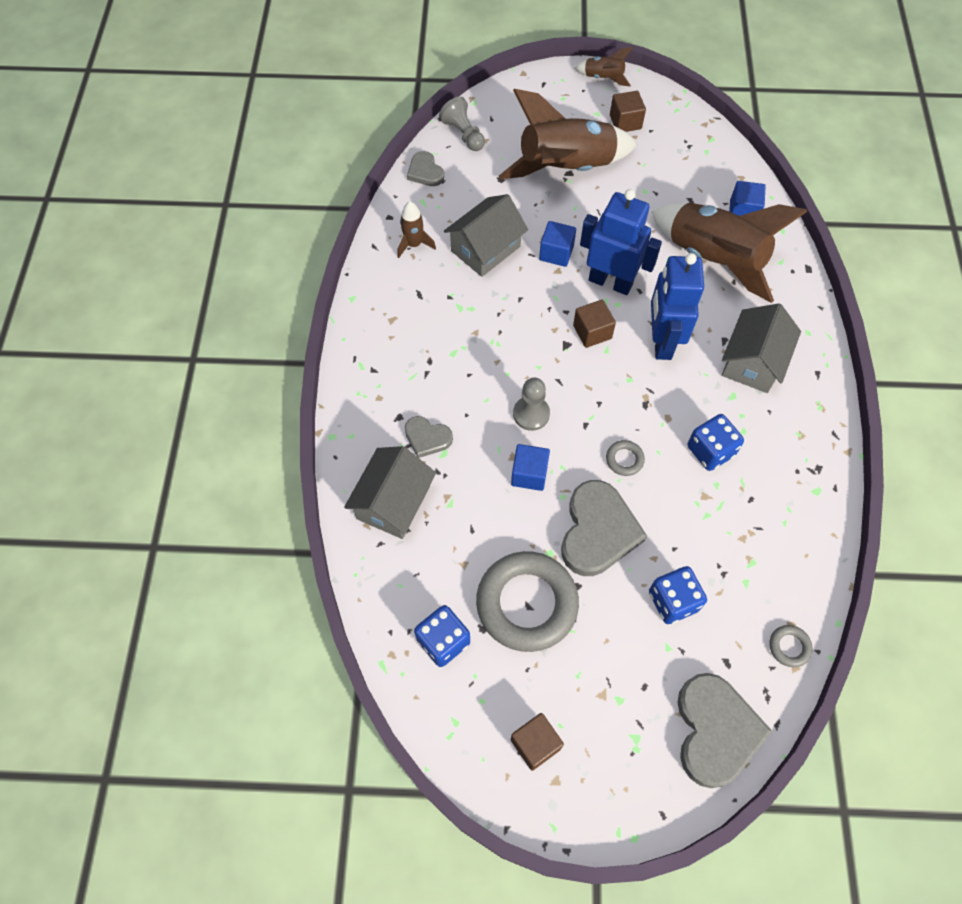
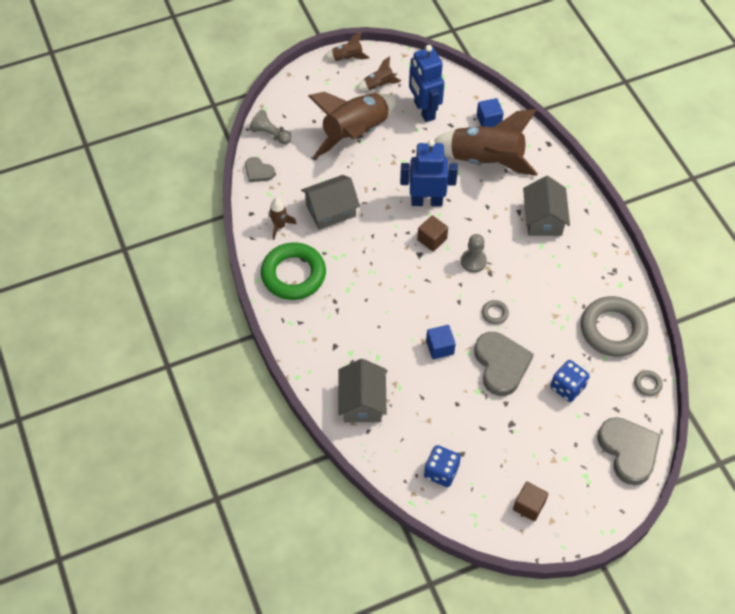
camera: 25 degrees left, 5 degrees down
grey heart [405,416,453,458] -> none
grey house [444,194,528,277] -> grey house turned 45 degrees clockwise [301,175,360,230]
grey ring [476,551,579,652] -> grey ring moved to [581,296,648,357]
grey pawn [513,378,550,431] -> grey pawn moved to [461,234,487,273]
blue cube [539,221,576,267] -> none
brown cube [610,91,646,132] -> brown rocket [356,56,401,91]
blue robot [651,253,704,360] -> blue robot moved to [409,45,444,122]
blue dice [688,414,744,471] -> none
none -> green ring [261,242,326,300]

